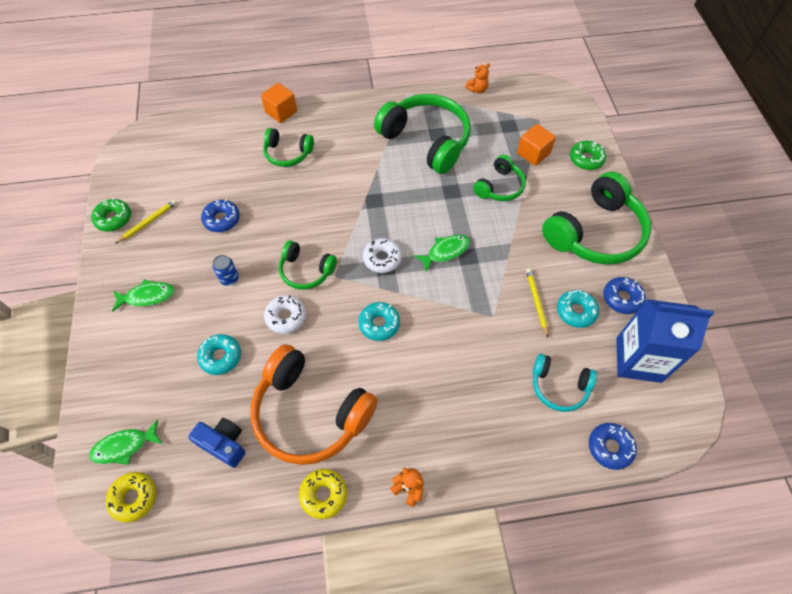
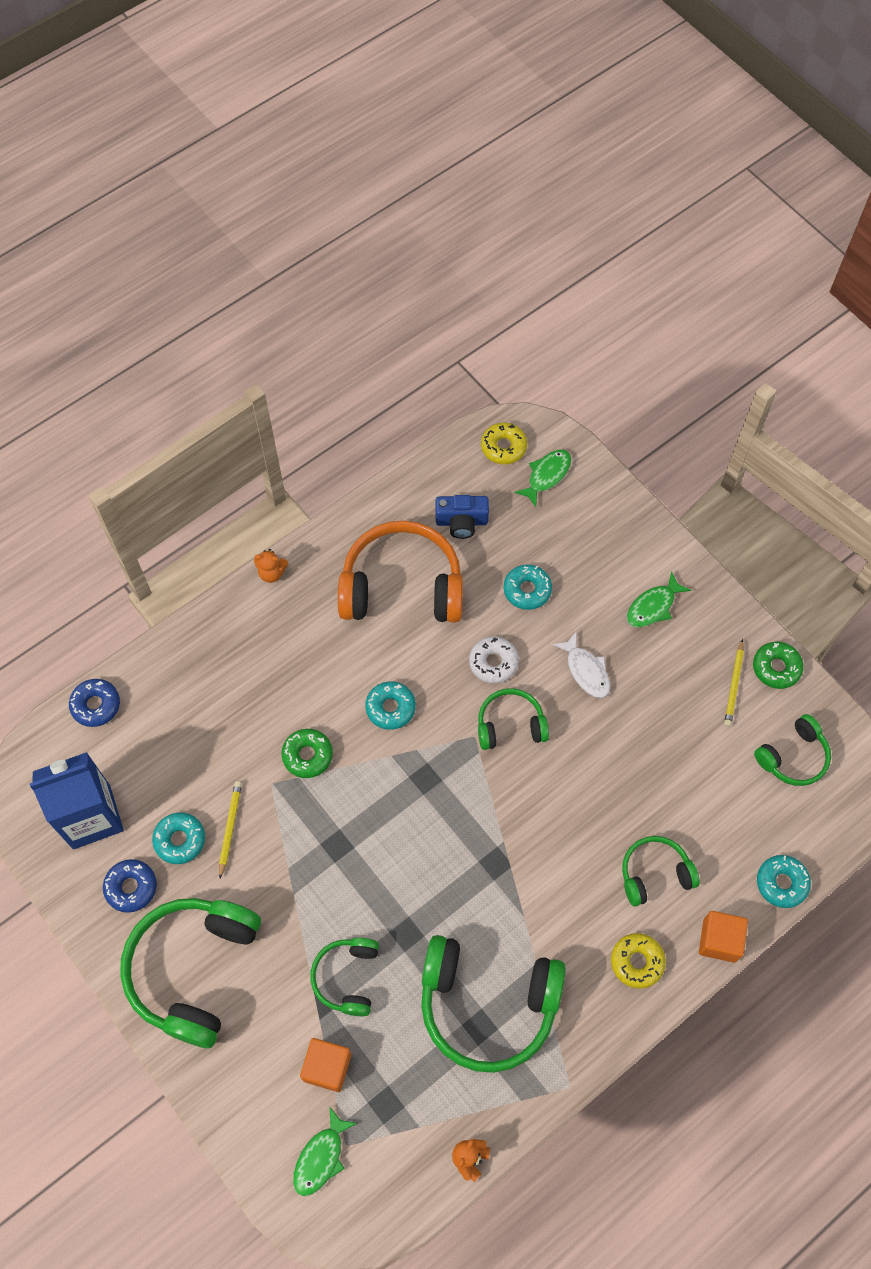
camera: 150 degrees right, 5 degrees up
blue donut [201,199,240,232] -> none
blue can [212,255,239,286] -> white fish [553,631,610,698]
yellow donut [299,469,347,519] -> yellow donut moved to [611,933,666,989]
white donut [363,238,402,273] -> none
green fish [414,235,470,272] -> green fish moved to [293,1107,357,1196]
yellow pencil [526,268,548,337] -> yellow pencil turned 135 degrees counterclockwise [219,781,242,878]
turquoise headphones [533,354,597,412] -> none
green donut [570,141,606,170] -> green donut moved to [281,729,333,778]
none -> green headphones [754,714,831,786]
none -> turquoise donut [757,855,811,908]

